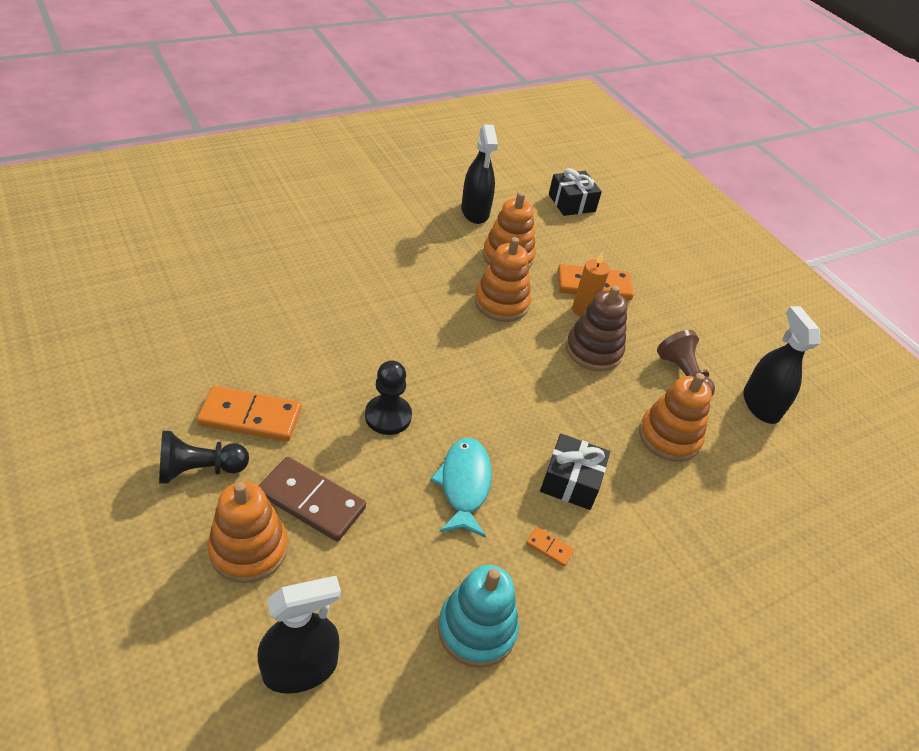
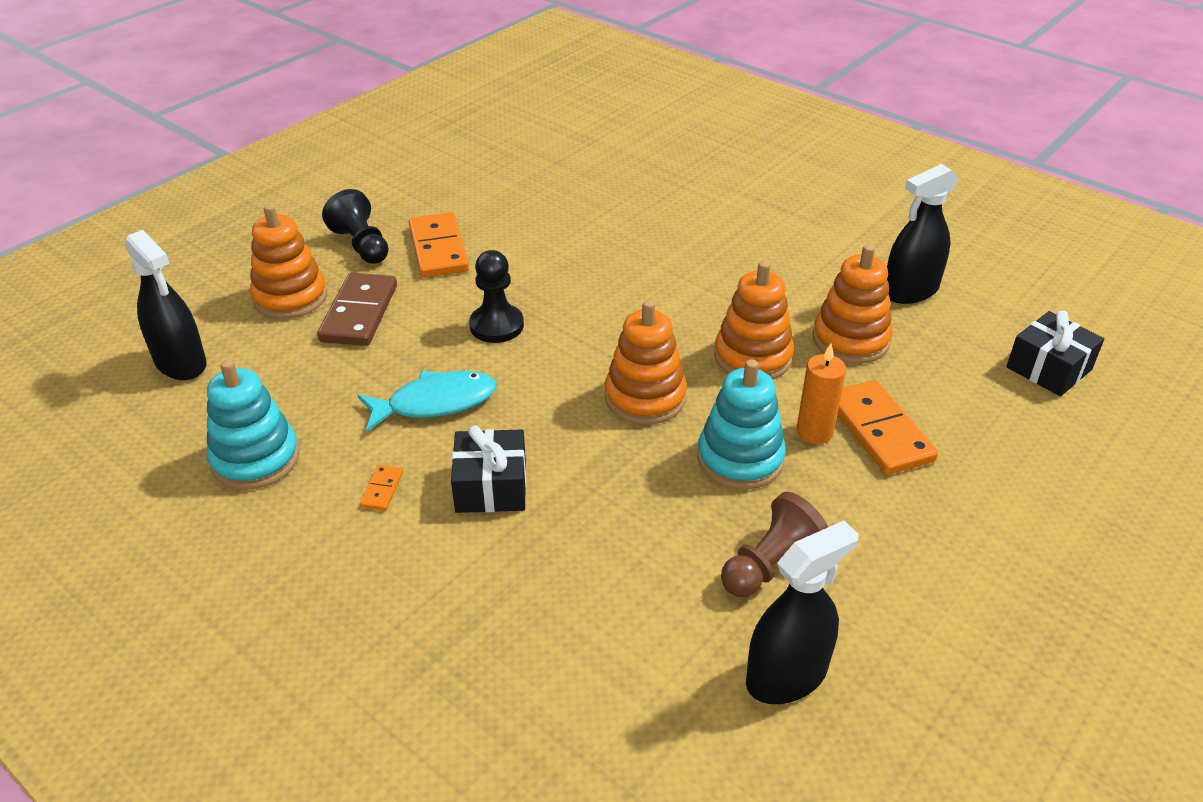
camera: 75 degrees right, 5 degrees down
brown stacking toy [566,285,628,371] -> turquoise stacking toy [697,359,786,490]
orange stacking toy [639,373,712,462] -> orange stacking toy moved to [605,300,687,425]

